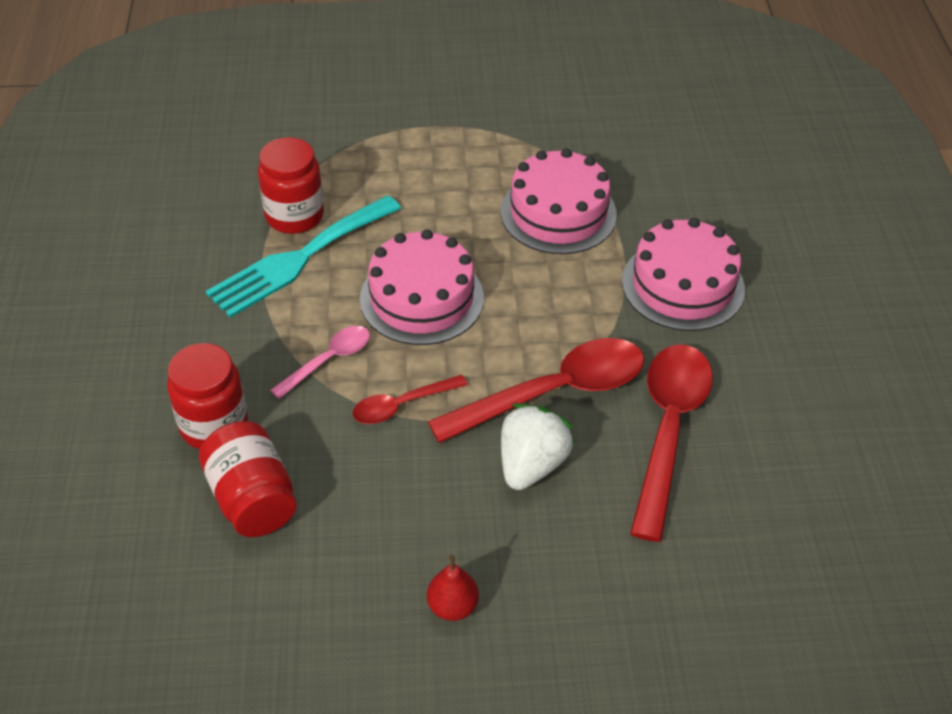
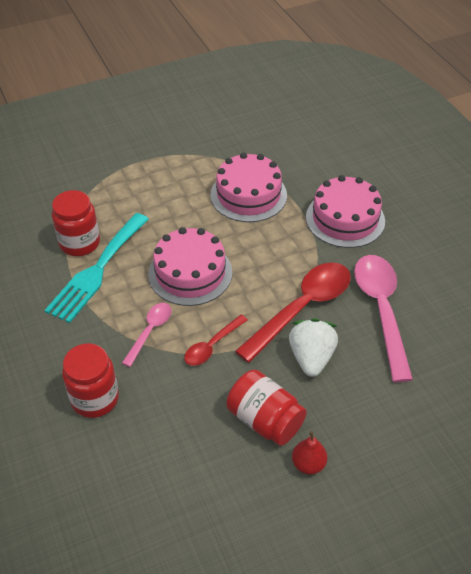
camera: 20 degrees left, 0 degrees up
red jar [199,421,297,537] -> red jar moved to [226,370,307,446]
red spoon [630,345,713,542] -> pink spoon [354,255,413,382]

